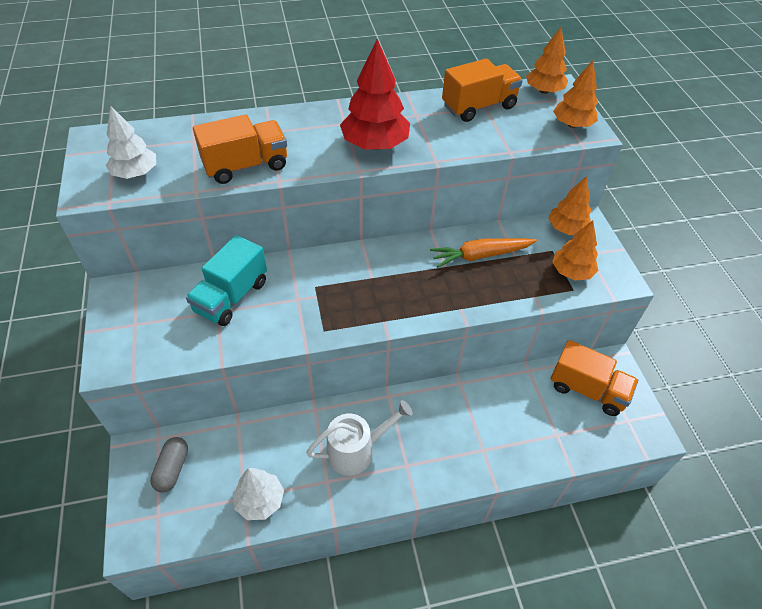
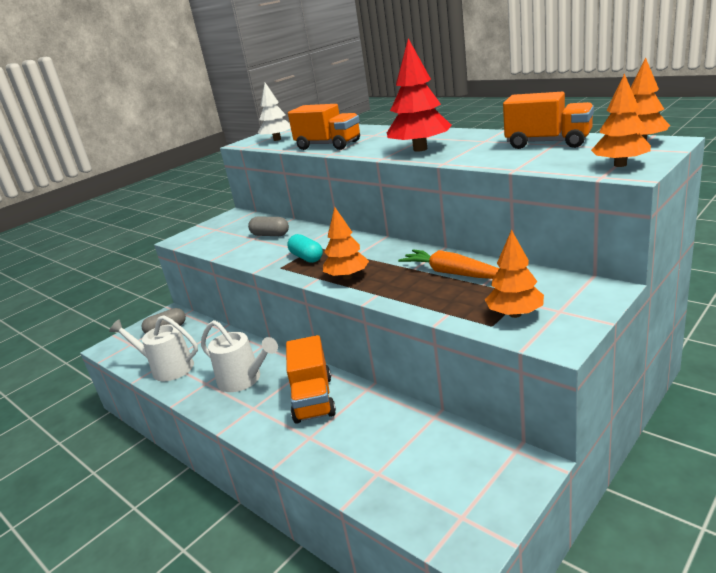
camera: 60 degrees right, 25 degrees down
turquoise truck [186,235,267,326] -> grey capsule [248,217,289,236]
white tree [233,468,284,520] -> white watering can [109,315,198,381]
orange tree [548,176,591,235] -> orange tree moved to [323,207,369,279]
orange truck [550,340,638,416] -> orange truck moved to [286,335,336,424]
none -> turquoise capsule [287,234,323,263]

